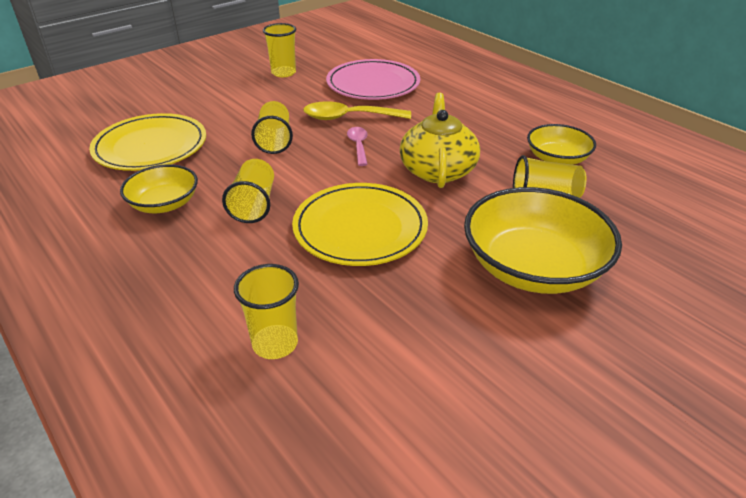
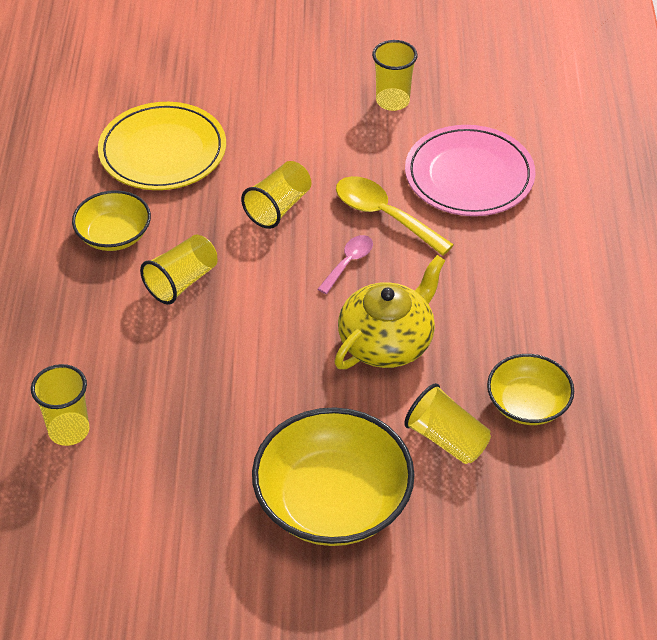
camera: 40 degrees right, 10 degrees up
yellow plate [292,183,428,266] -> none

